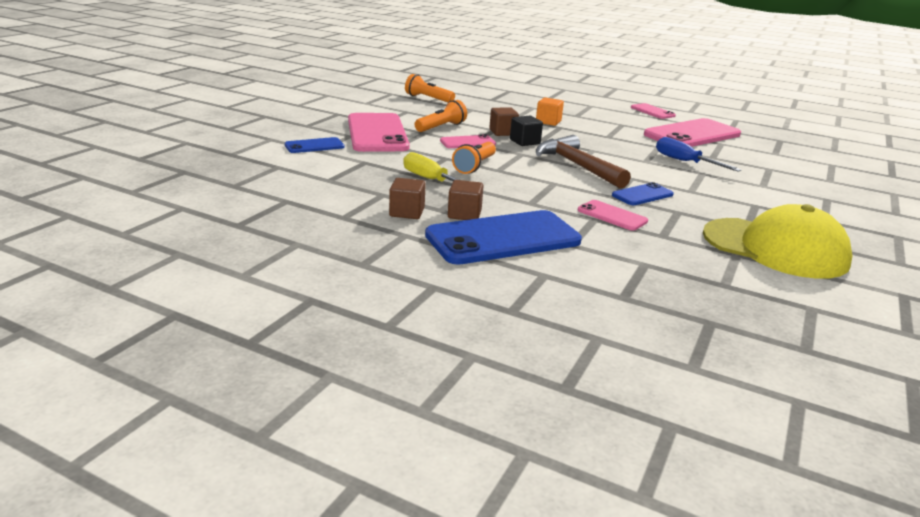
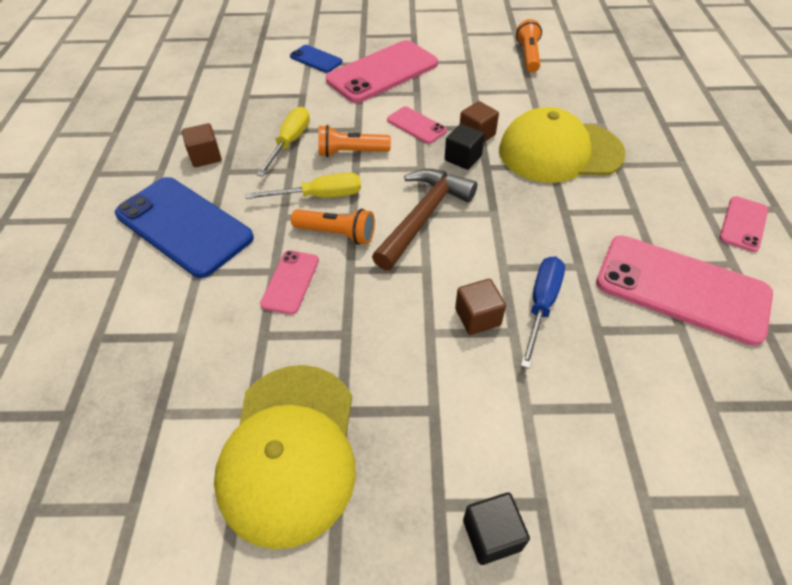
camera: 65 degrees right, 25 degrees up
orange flashlight [415,100,467,132] -> orange flashlight moved to [291,209,375,245]
brown cube [448,180,484,220] -> brown cube moved to [455,279,506,335]
orange cube [536,97,564,126] -> yellow cap [499,107,626,183]
blue phone [612,182,674,205] -> none
none -> yellow screwdriver [246,173,361,199]
none -> black cube [463,492,530,565]

